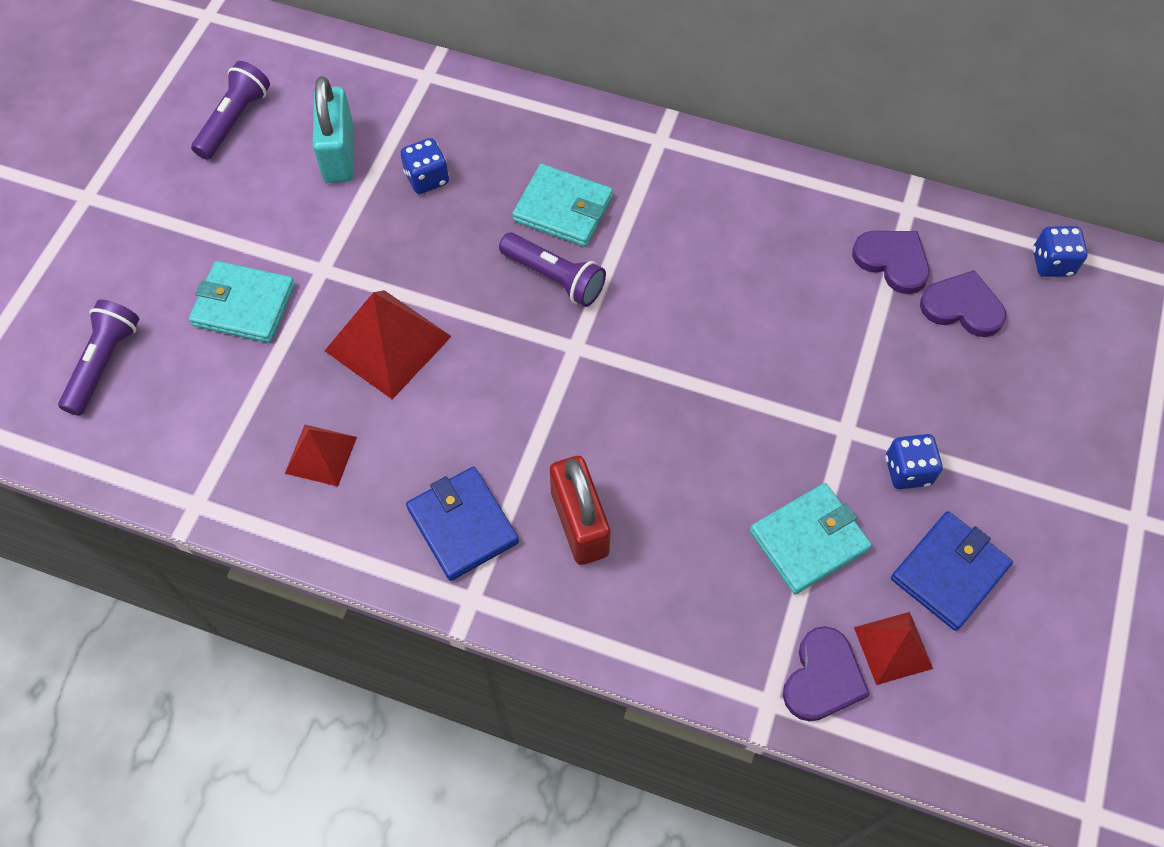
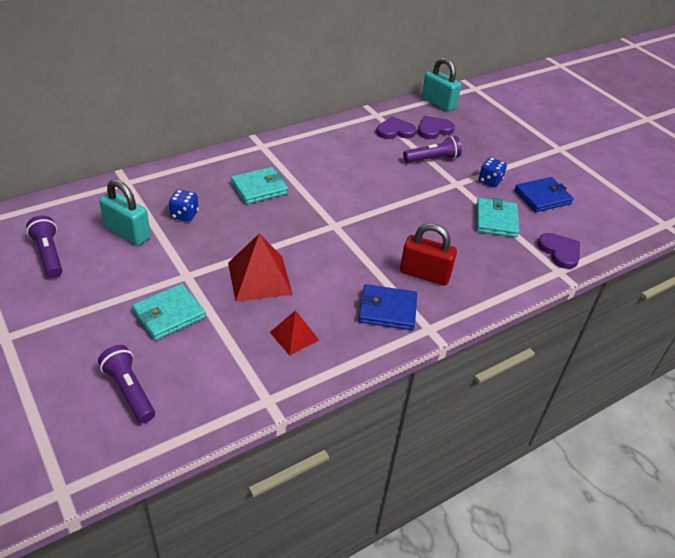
camera: 55 degrees left, 20 degrees down
purple flashlight [499,232,606,307] -> purple flashlight moved to [403,136,462,163]
red pyramid [854,612,933,685] -> none
blue wallet [891,511,1013,631] -> blue wallet turned 75 degrees clockwise [514,177,574,212]
blue dice [1033,226,1088,277] -> turquoise padlock [422,58,461,112]

